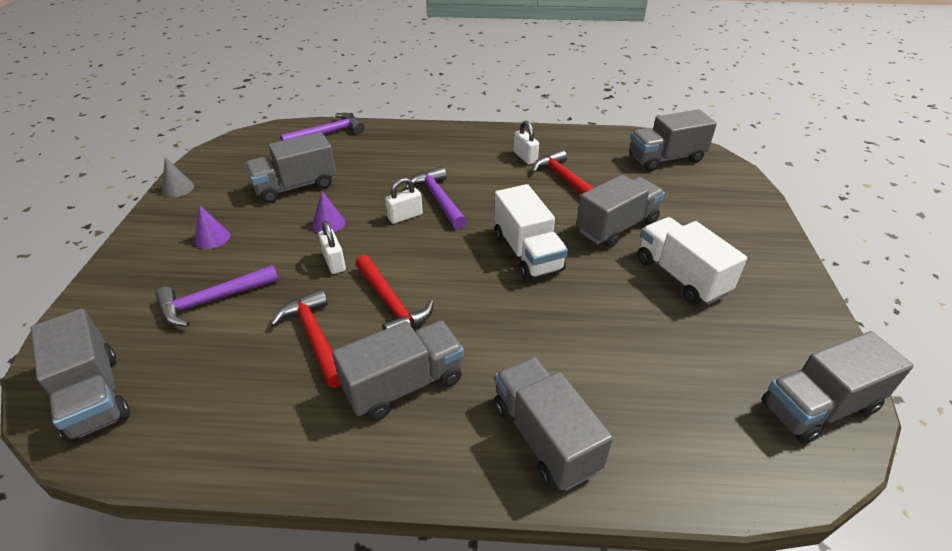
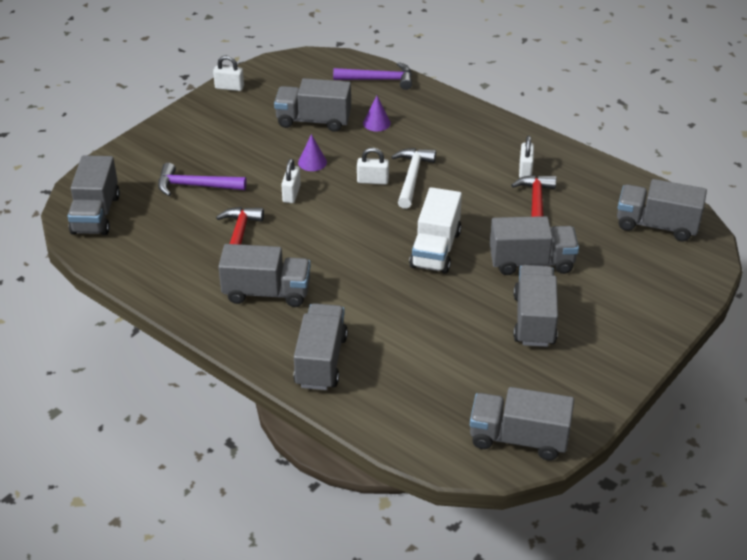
camera: 35 degrees right, 0 degrees up
grey cone [162,157,194,197] -> white padlock [213,55,244,91]
purple cone [195,205,230,249] -> purple cone moved to [363,96,391,131]
red hammer [355,255,434,330] -> none
purple hammer [405,167,467,229] -> white hammer [391,148,436,209]
white truck [637,217,747,305] -> grey truck [513,265,558,347]

